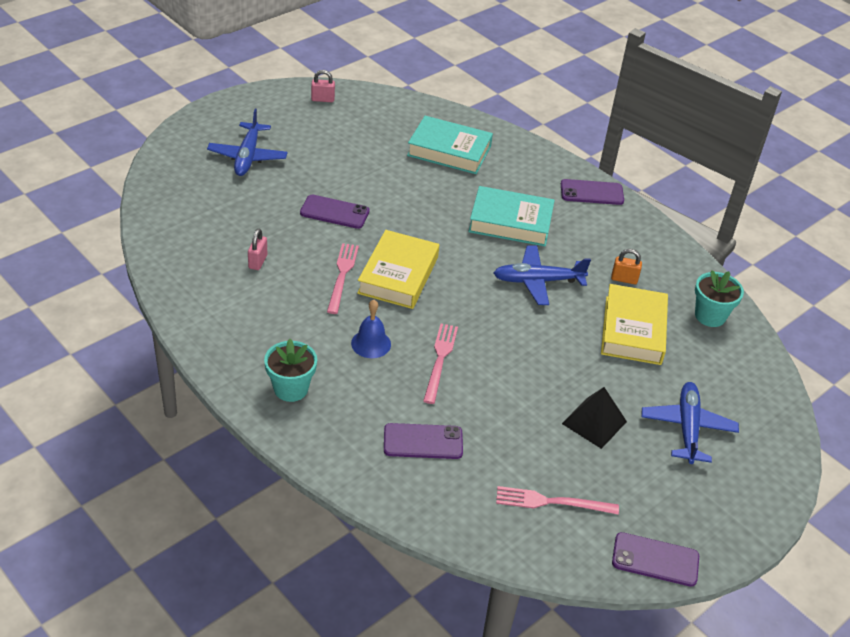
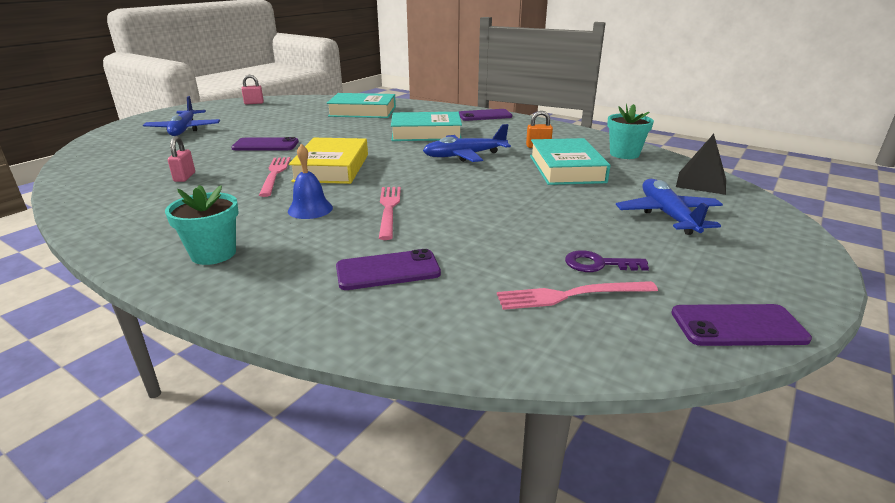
camera: 10 degrees left, 15 degrees down
black pyramid [562,387,627,449] -> black pyramid moved to [676,134,726,195]
yellow book [601,284,668,365] -> turquoise book [530,138,610,185]
none -> purple key [565,250,649,272]

